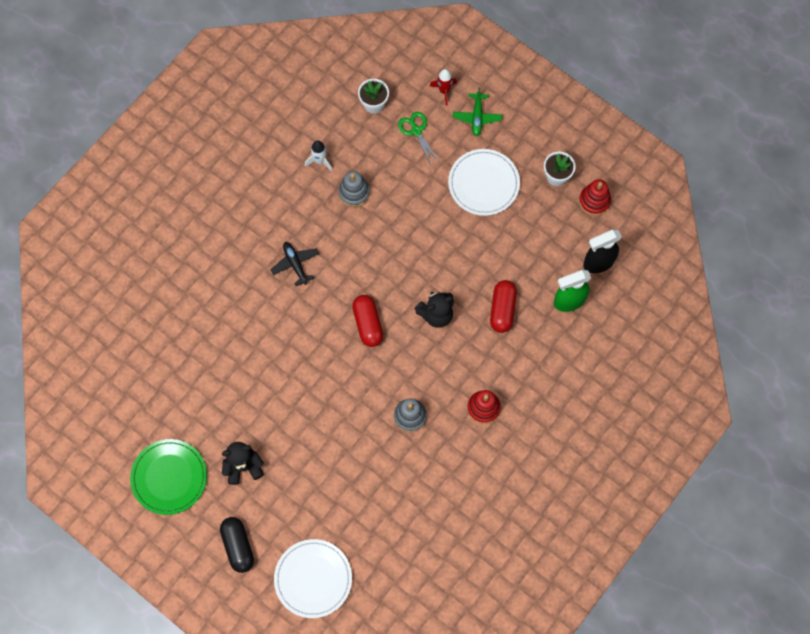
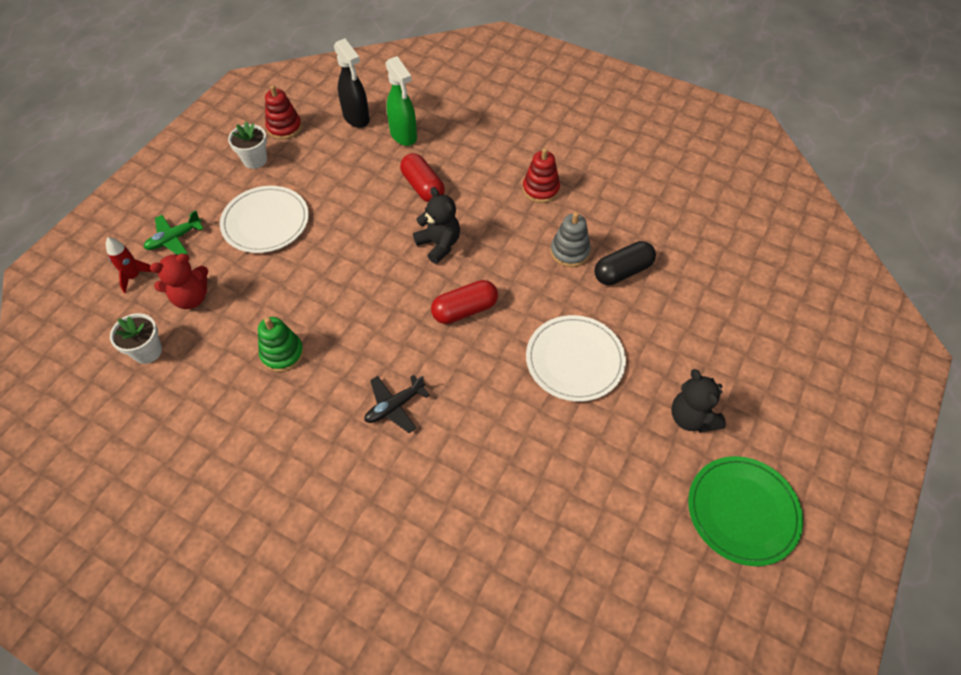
camera: 100 degrees left, 15 degrees down
black capsule [220,517,254,573] -> black capsule moved to [594,241,656,285]
white plate [274,539,352,618] -> white plate moved to [526,315,626,402]
white rocket [305,140,332,172] -> none
grey stacking toy [338,171,370,207] -> green stacking toy [258,317,304,372]
green scissors [398,112,439,165] -> red teddy bear [150,253,208,309]
green plane [453,87,502,136] -> green plane turned 150 degrees clockwise [144,210,204,255]
red capsule [490,280,517,333] -> red capsule turned 60 degrees clockwise [400,153,445,202]

